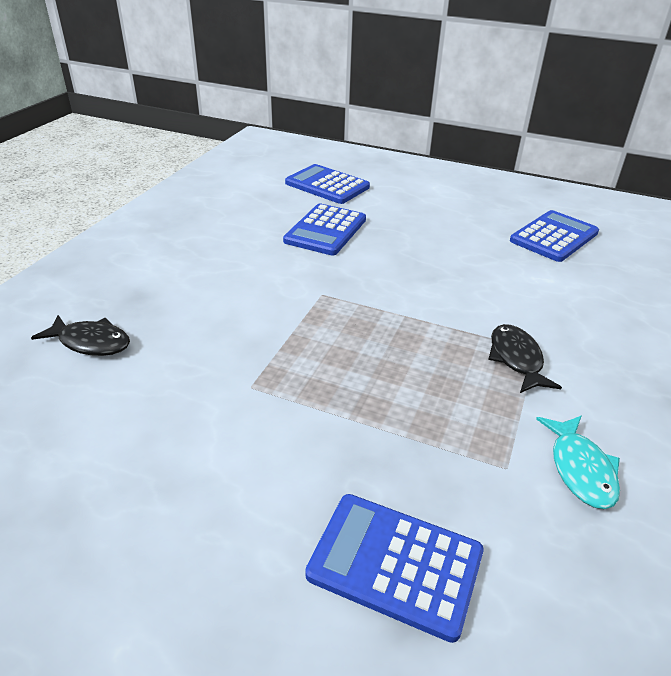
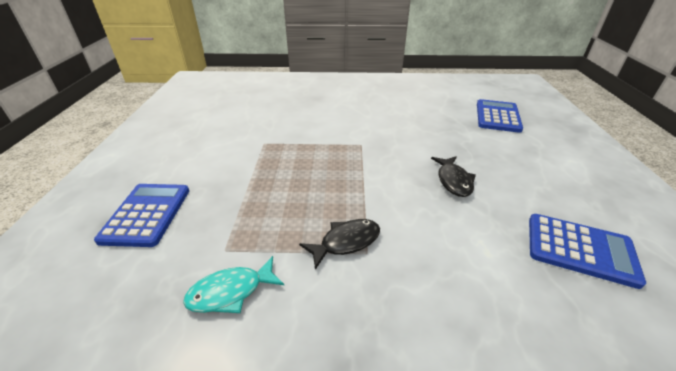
camera: 70 degrees right, 0 degrees up
black fish [31,315,130,356] -> black fish moved to [431,156,476,197]
blue calculator [283,204,366,255] -> none

